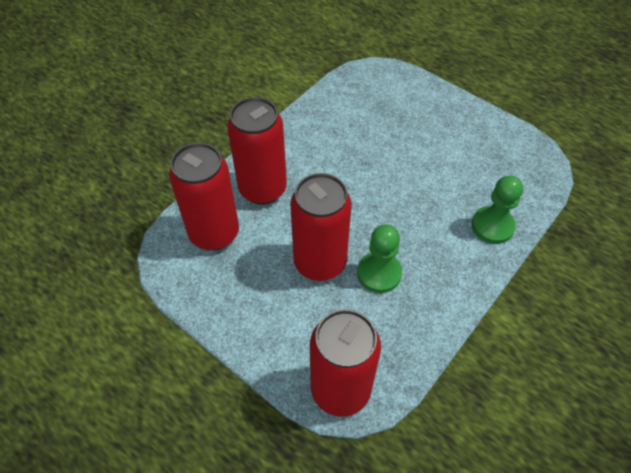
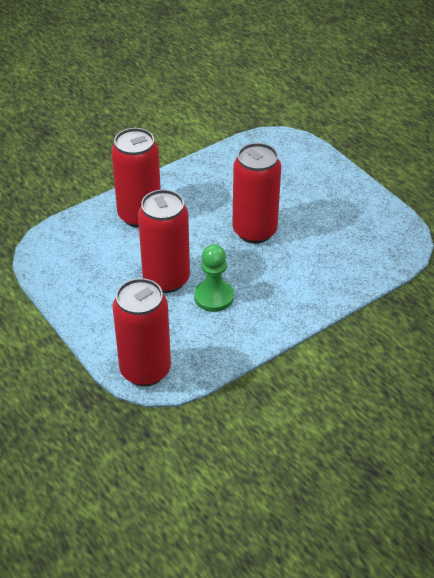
camera: 15 degrees right, 10 degrees down
red can [169,143,239,251] -> red can moved to [233,143,281,244]
green pawn [472,176,523,244] -> none

